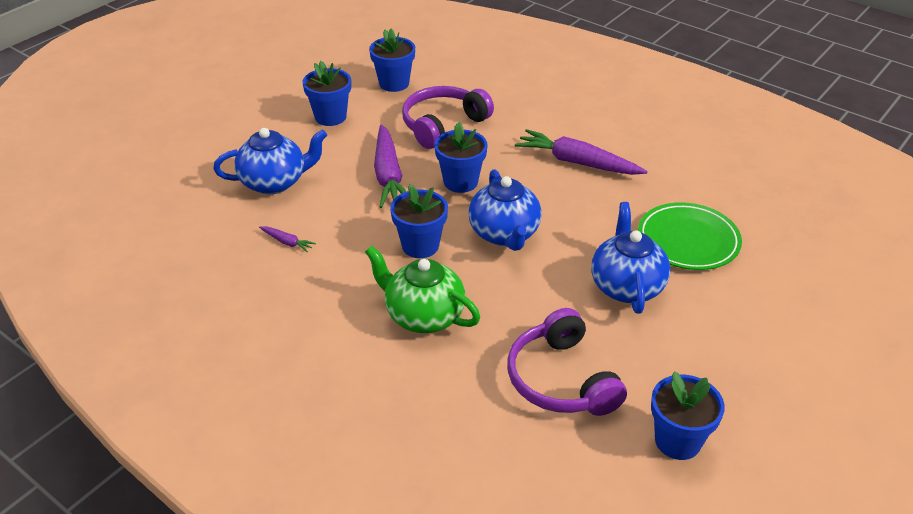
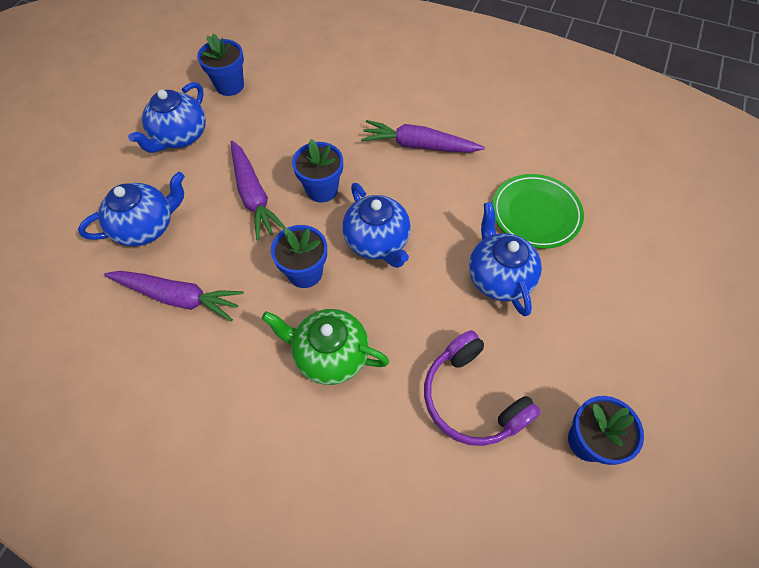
camera: 15 degrees left, 20 degrees up
purple carrot [259,226,316,252] -> purple carrot [104,271,244,322], size x2.27
blue flower pot [303,61,351,126] -> blue teapot [128,82,206,153]
purple headphones [402,86,494,149] -> none

